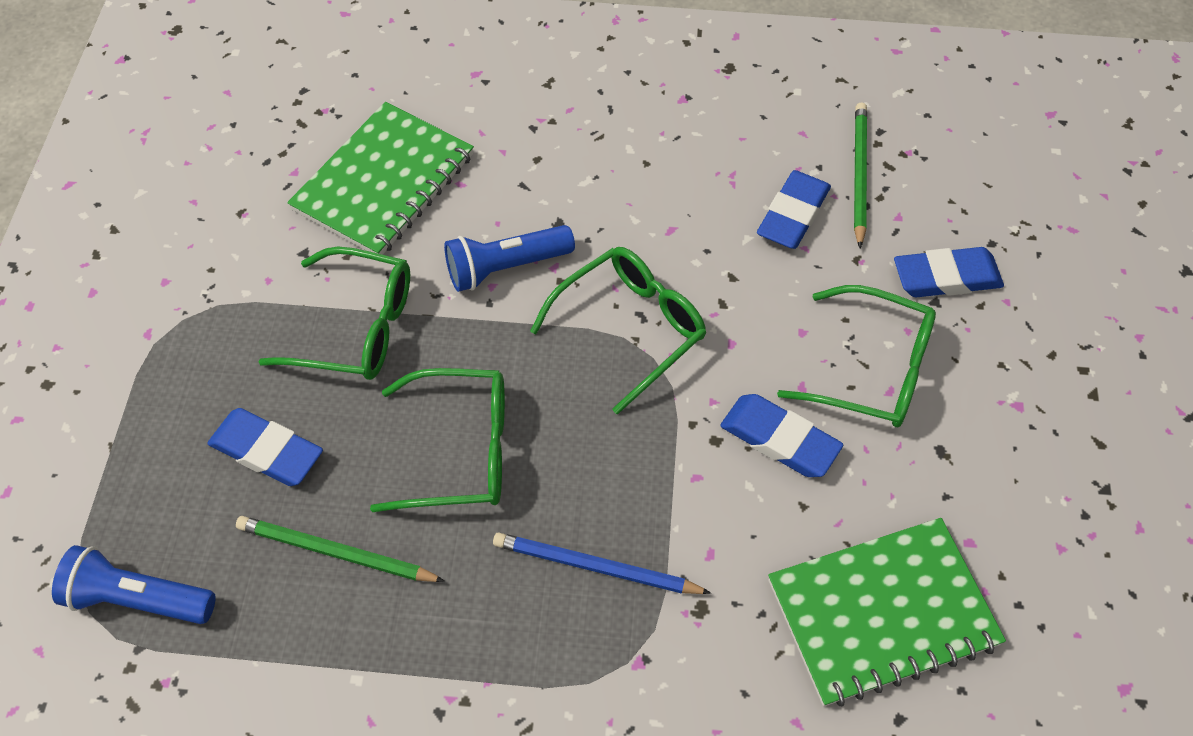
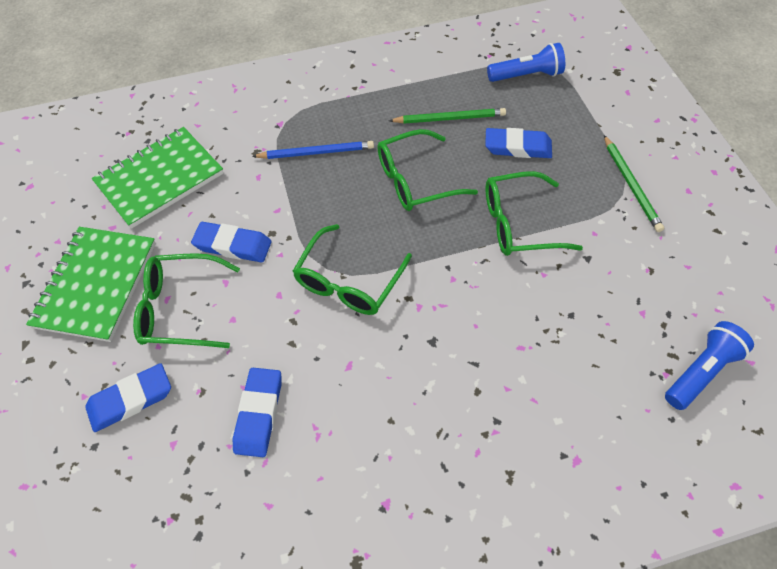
camera: 160 degrees right, 0 degrees up
green notebook [287,102,474,255] -> green notebook moved to [26,227,156,342]
blue flashlight [444,225,575,292] -> blue flashlight moved to [665,321,754,410]
green pencil [854,103,867,248] -> green pencil moved to [604,135,664,232]

